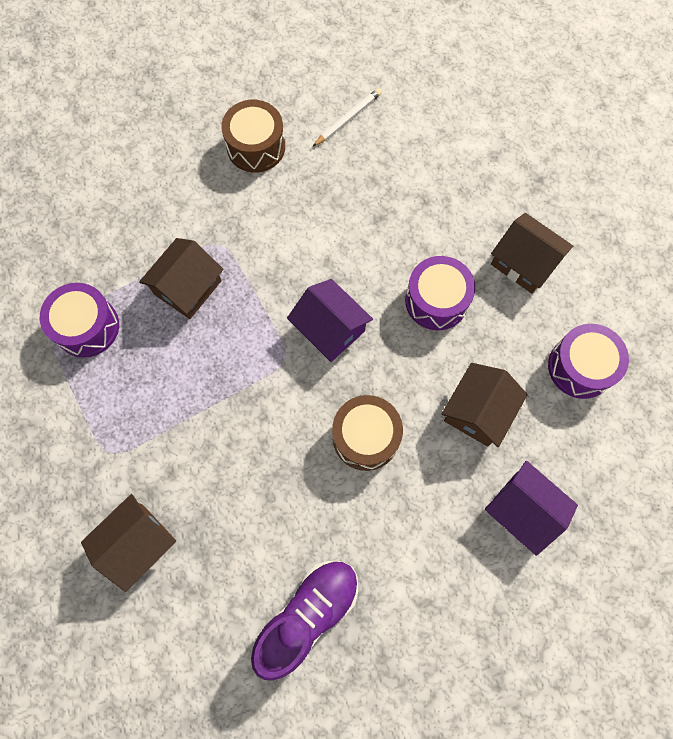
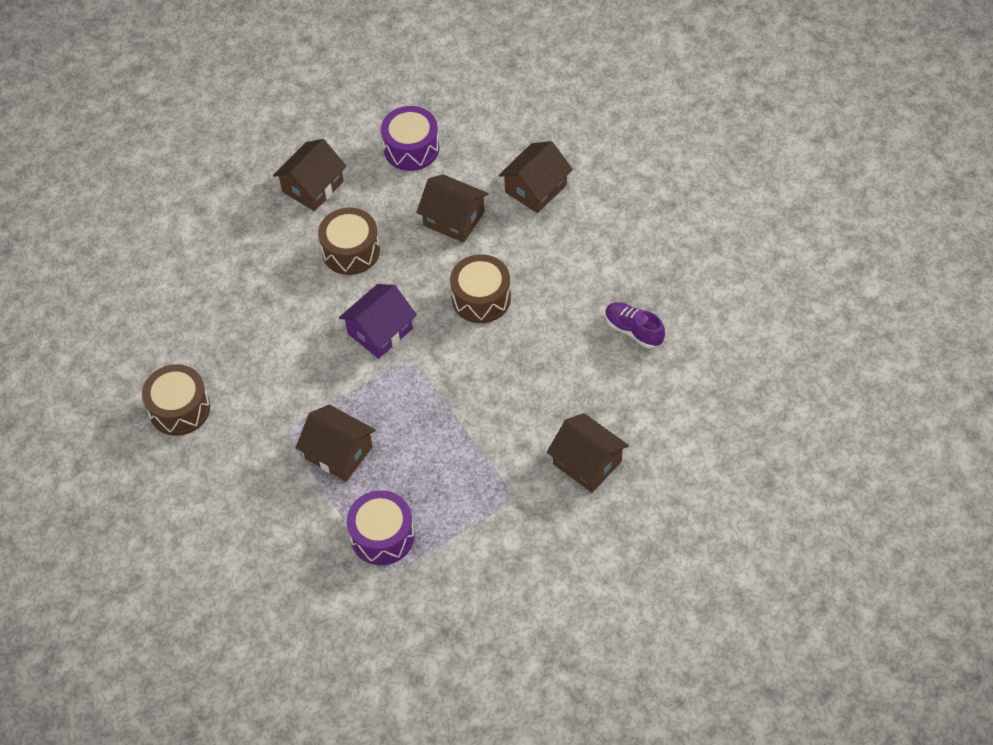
camera: 90 degrees left, 15 degrees down
purple shoe [251,561,358,681] -> purple shoe [605,302,665,348], size x0.63
white pencil [313,88,382,147] -> none
purple drum [405,256,475,330] -> brown drum [318,207,380,275]
purple house [485,461,578,556] -> brown house [498,141,573,213]

